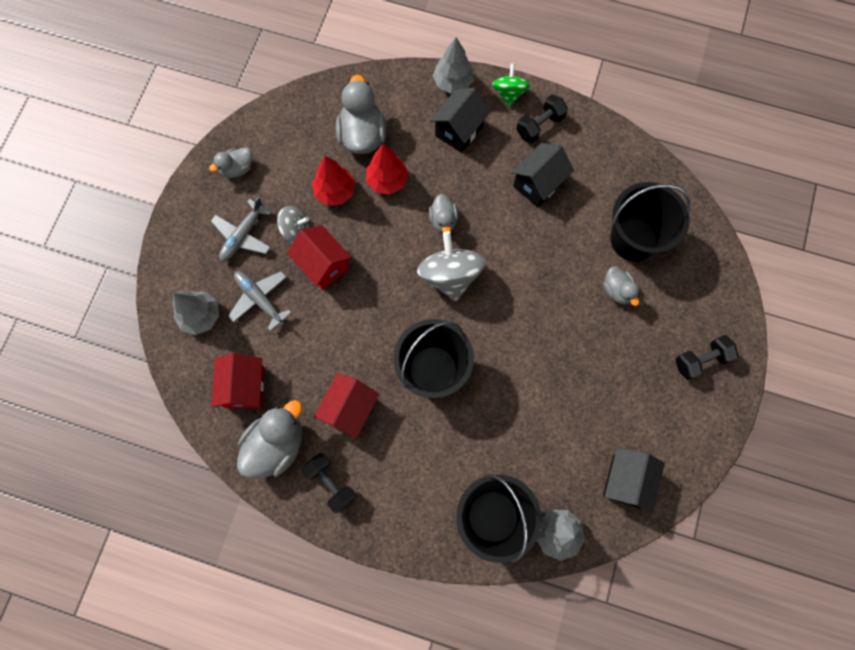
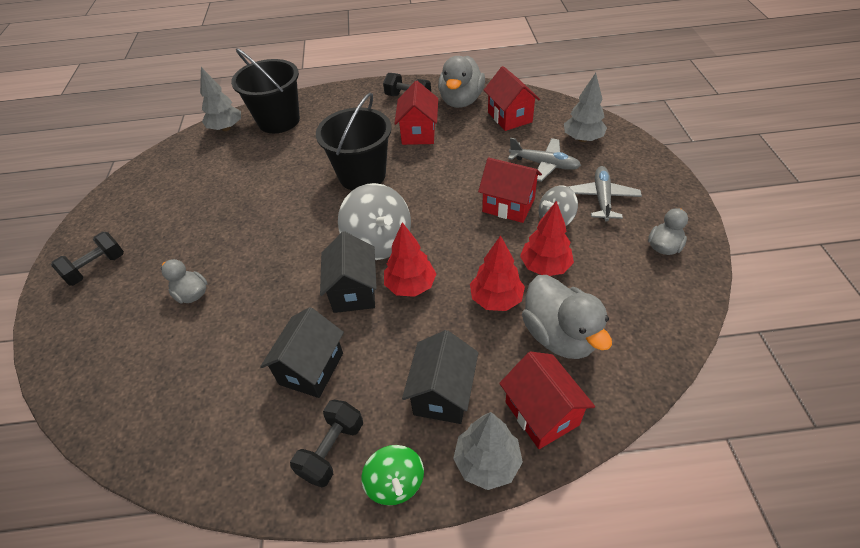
camera: 160 degrees right, 25 degrees down
grey duck [429,194,458,233] -> red tree [384,222,436,297]
black house [603,448,665,513] -> black house moved to [320,231,377,313]
black bucket [610,182,690,261] -> none
none -> red house [499,351,595,449]

